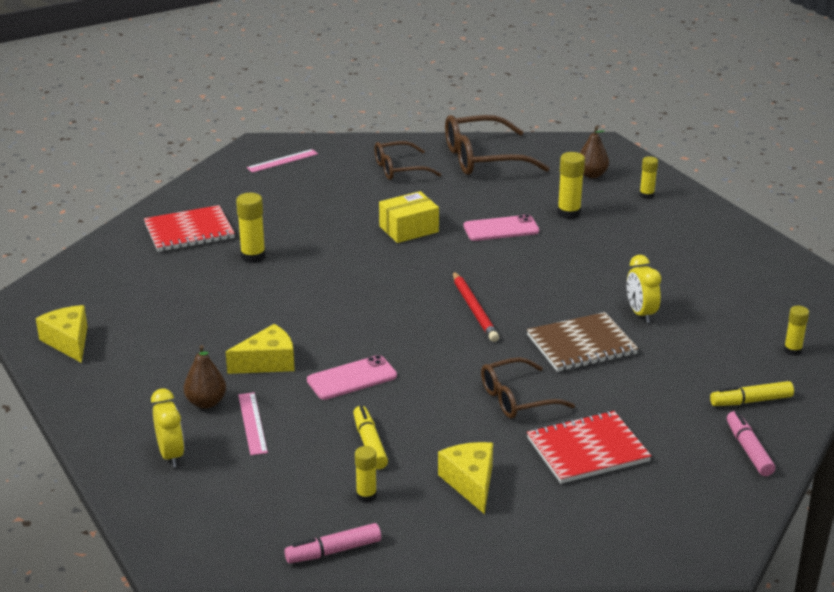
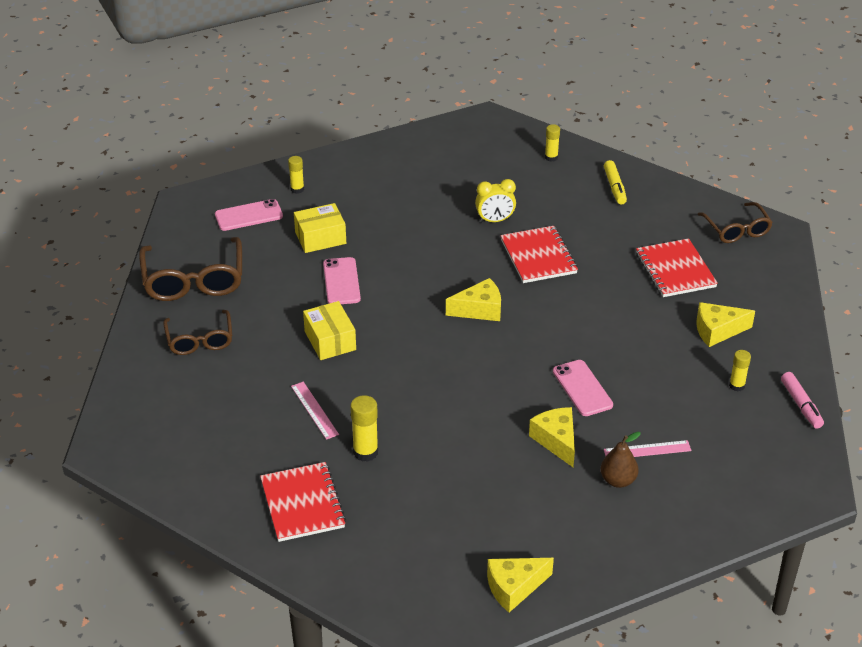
camera: 85 degrees left, 10 degrees up
yellow clock [151,389,184,467] -> none
pink ruler [247,149,318,173] -> pink ruler moved to [291,382,339,440]
yellow marker [353,405,388,469] -> none
red pencil [453,271,499,342] -> yellow cheese [446,278,501,321]
brown glasses [481,357,575,419] -> brown glasses moved to [698,202,773,243]
brown notebook [527,312,638,372] -> red notebook [500,226,578,283]
yellow glue stick [557,152,585,219] -> yellow box [294,203,346,253]
brown pear [580,126,609,178] -> pink phone [215,199,283,231]
pink marker [727,411,775,476] -> none

